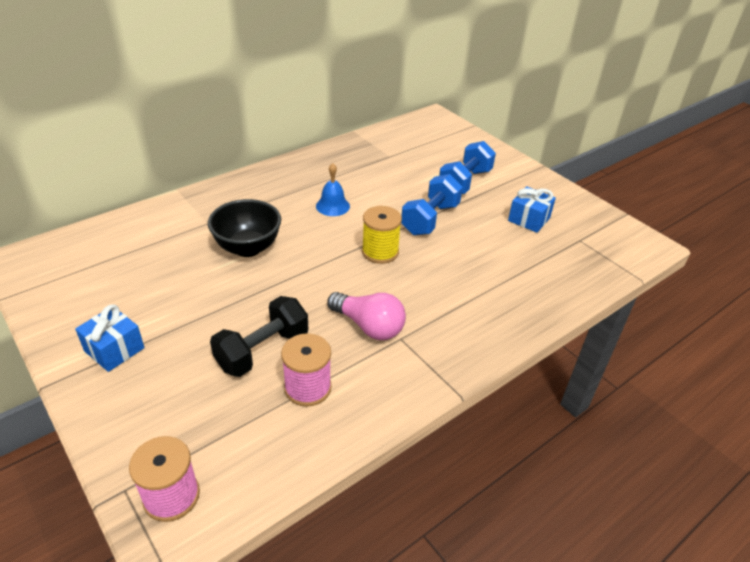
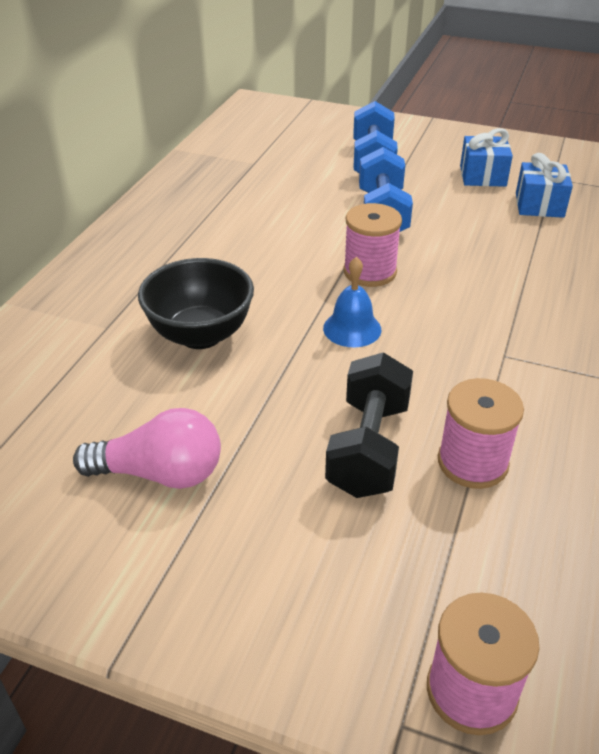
camera: 30 degrees left, 0 degrees up
blue gift [75,304,145,372] -> blue gift moved to [516,153,573,218]
blue bell [316,163,350,216] -> blue bell moved to [323,257,382,347]
pink light bulb [327,292,406,340] -> pink light bulb moved to [73,408,221,489]
yellow spool [362,206,402,264] -> pink spool [343,203,402,287]

